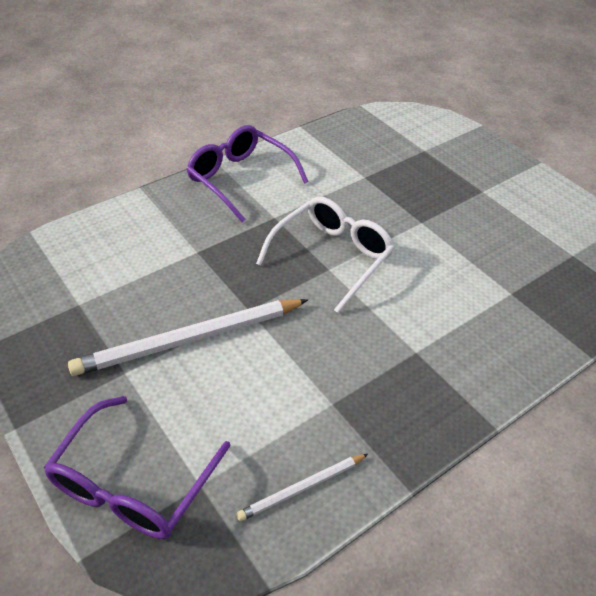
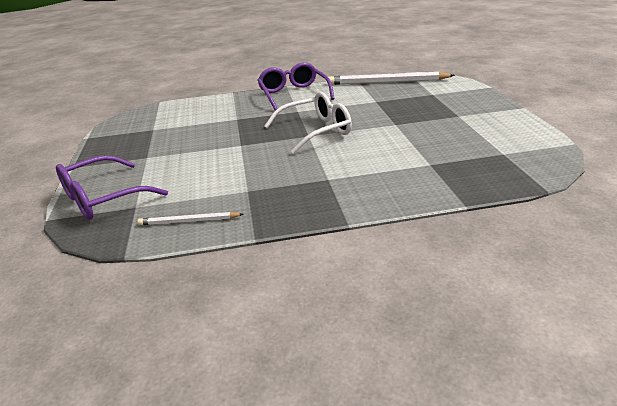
camera: 30 degrees right, 15 degrees down
white pencil [68,299,308,376] -> white pencil moved to [328,72,455,85]

